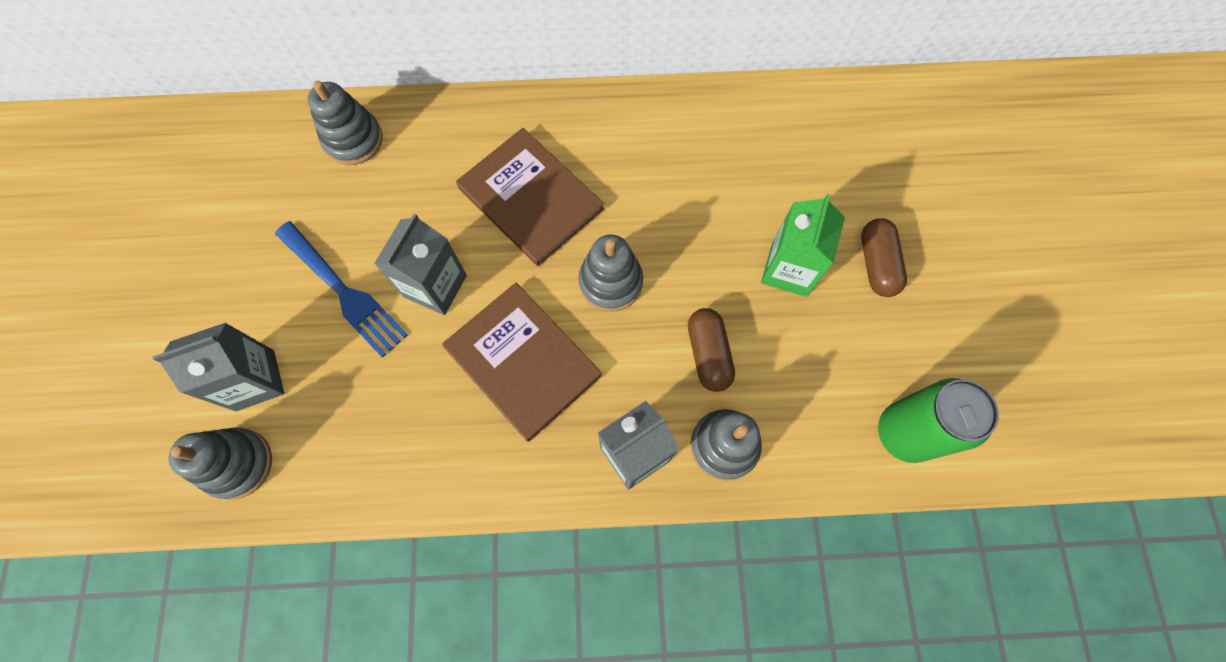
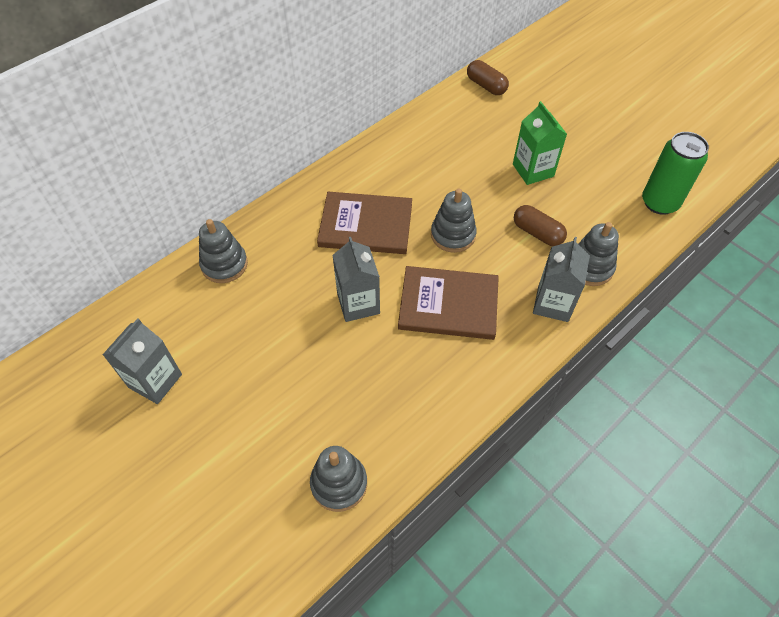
camera: 40 degrees left, 15 degrees down
grey carton [153,323,284,411] -> grey carton moved to [103,319,182,404]
blue fork [275,221,408,358] -> none
brown capsule [861,218,907,297] -> brown capsule moved to [467,60,509,95]

